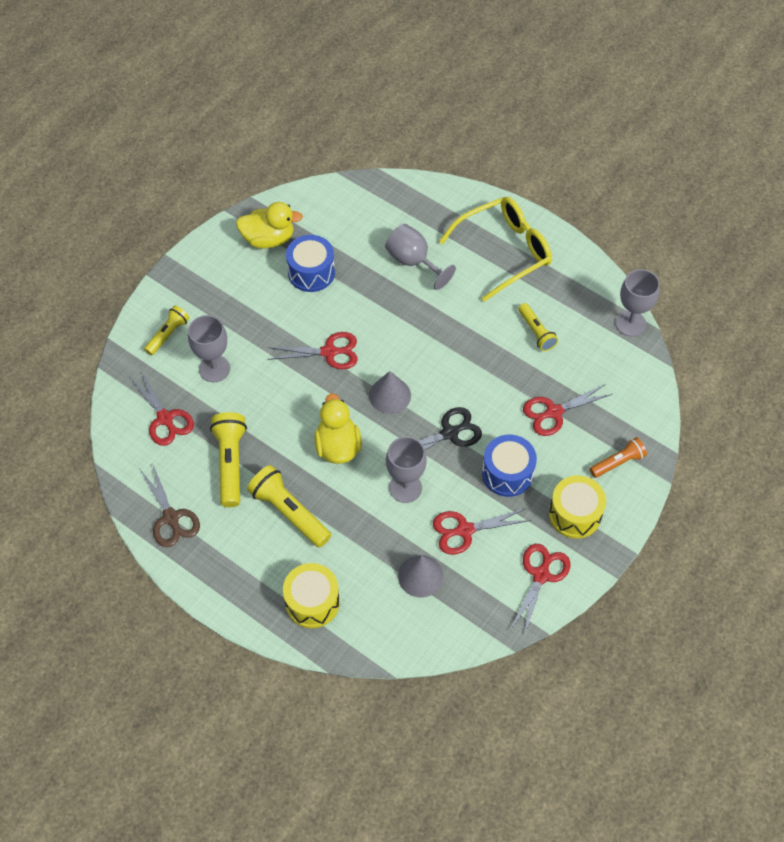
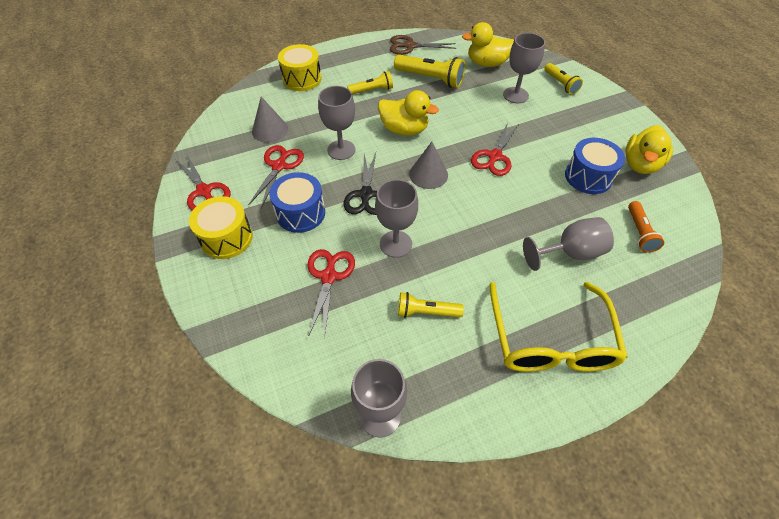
camera: 120 degrees right, 5 degrees down
red scissors [129,370,194,446] -> yellow duck [462,22,514,67]
yellow flashlight [247,465,331,548] -> yellow flashlight [347,71,393,95], size x0.62
orange flashlight [590,437,647,478] -> orange flashlight moved to [628,201,664,253]
none -> grey goblet [375,179,418,258]

